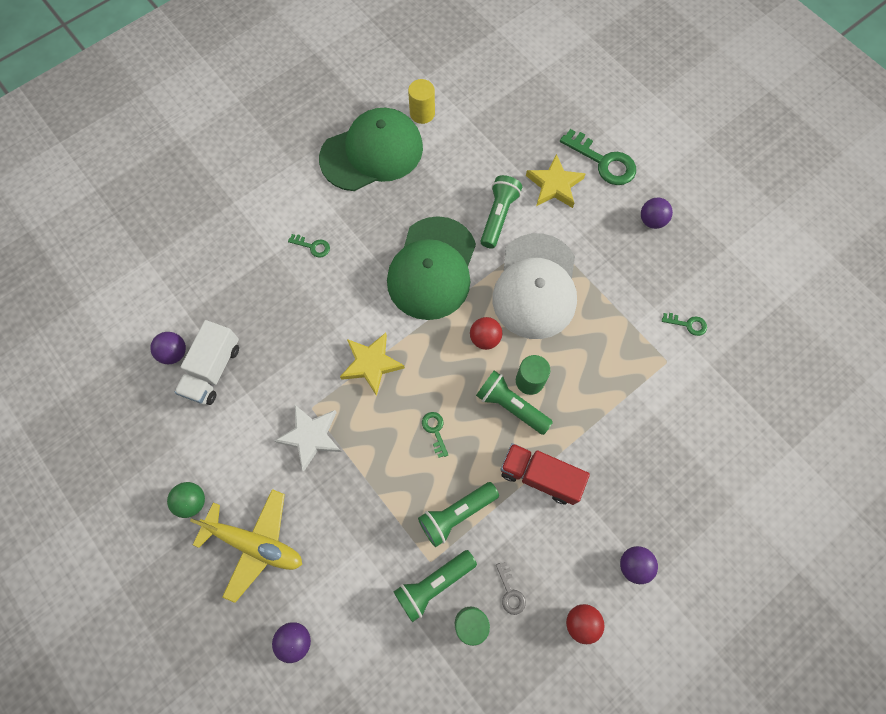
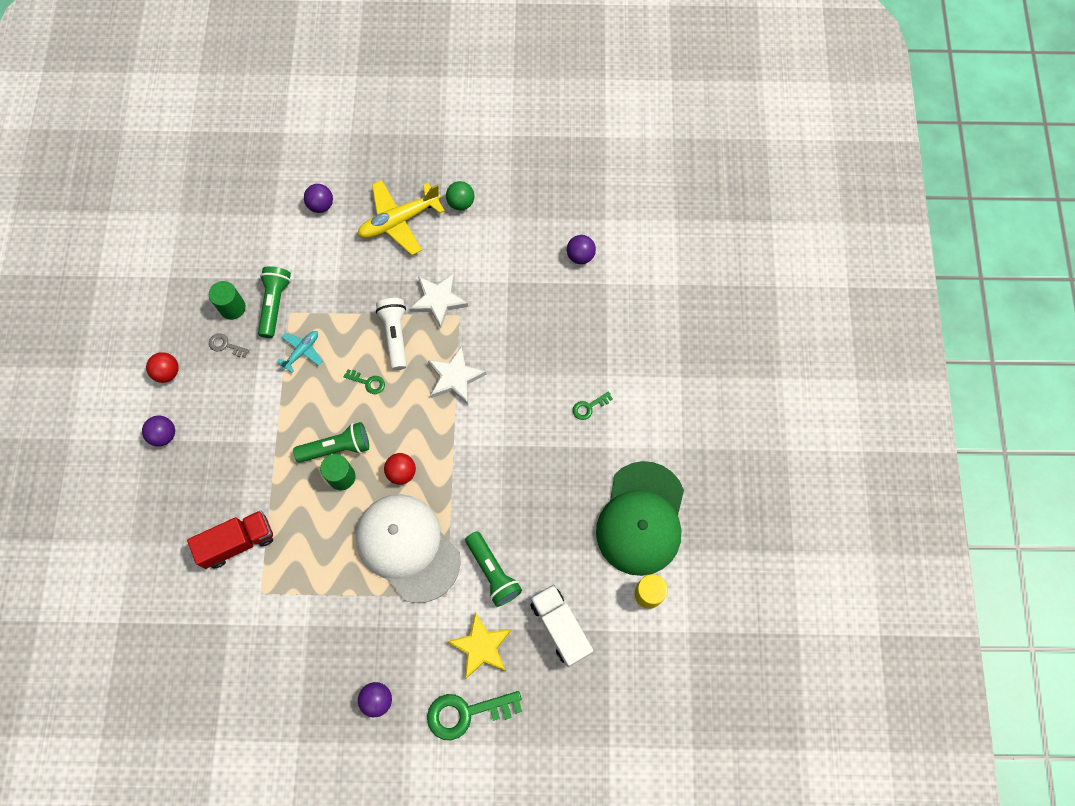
camera: 130 degrees right, 0 degrees up
white truck [174,320,239,405] -> white truck moved to [530,585,593,667]
yellow star [340,333,405,396] -> white star [428,346,486,405]
green cap [387,216,476,320] -> none
green flashlight [418,482,499,547] -> turquoise plane [277,331,322,373]
red truck [501,443,590,505] -> red truck moved to [187,510,273,569]
green key [662,313,707,336] -> none
none -> white flashlight [376,298,407,370]

